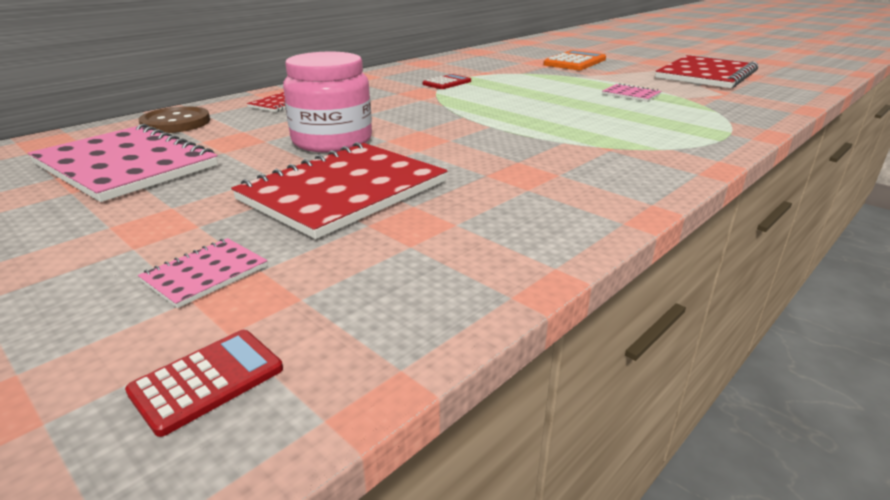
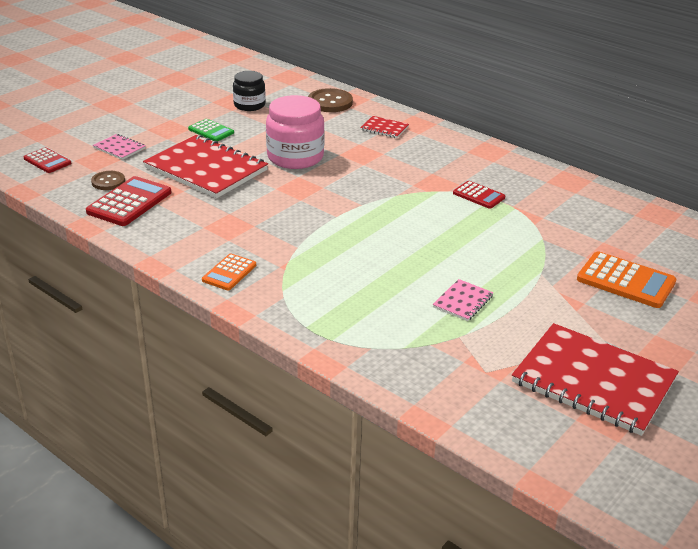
camera: 85 degrees right, 5 degrees up
pink notebook [28,124,218,202] -> black jar [233,71,266,111]
none -> red calculator [86,176,171,226]
none -> brown button [91,171,125,190]
none -> green calculator [188,119,234,141]
none -> orange calculator [202,254,256,290]

